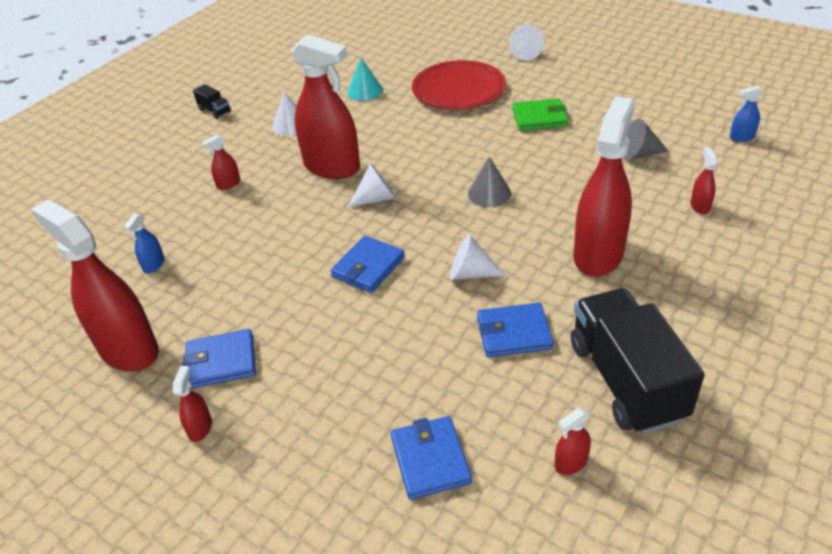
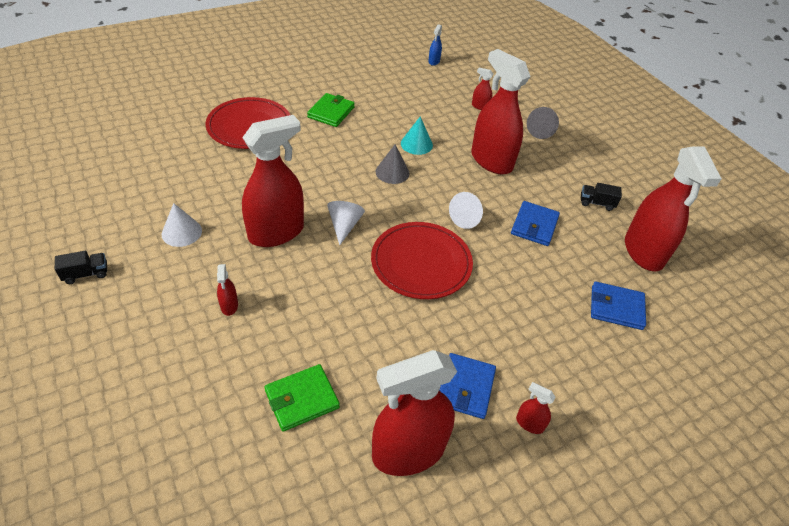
camera: 70 degrees left, 5 degrees up
blue spray bottle [124,213,164,273] -> green wallet [265,364,340,432]
blue wallet [330,236,405,293] -> red plate [371,222,473,299]
turquoise cone [347,58,383,101] -> turquoise cone moved to [401,117,433,155]
white cone [509,24,544,61] -> none
red spray bottle [555,408,591,475] -> red spray bottle [625,146,722,271], size x2.46
black truck [571,288,704,434] -> black truck [581,183,622,211], size x0.41
grey cone [622,119,669,160] -> grey cone moved to [527,107,559,139]

